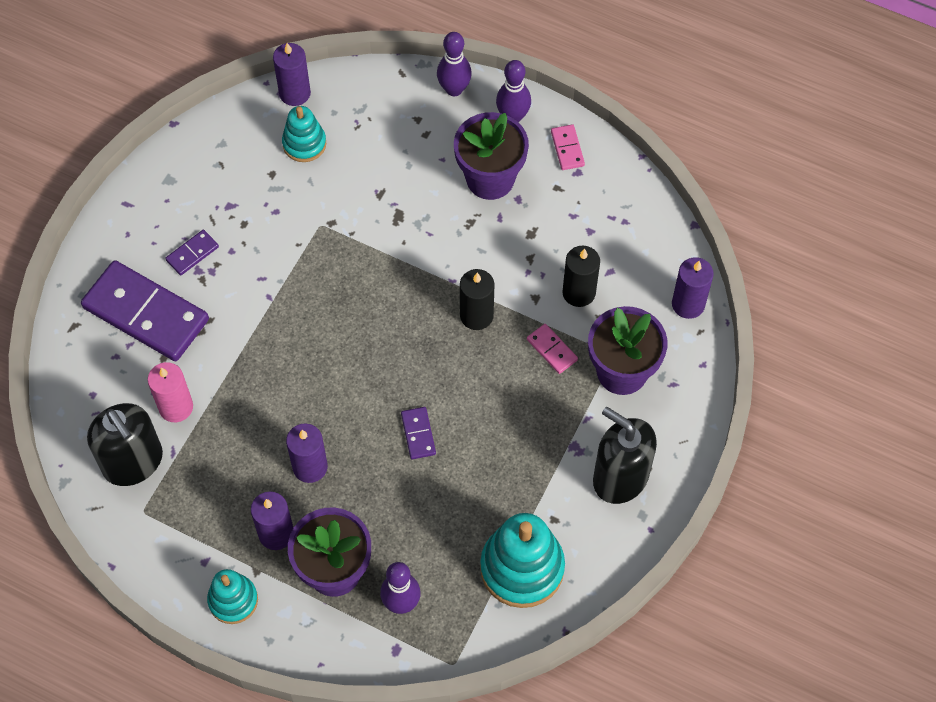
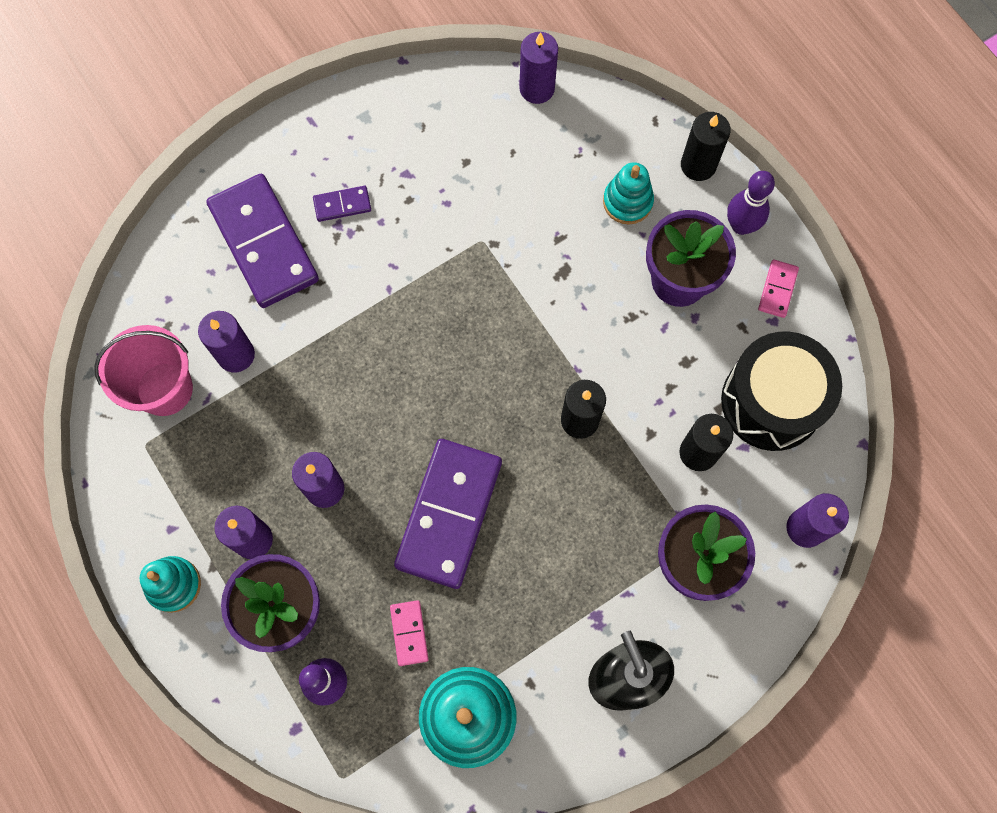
camera: 30 degrees right, 10 degrees up
black soap dispenser [87,403,163,486] -> pink bucket [94,325,193,416]
pink candle [148,362,193,422] -> purple candle [198,311,255,373]
turquoise stacking toy [282,106,326,162] -> turquoise stacking toy moved to [603,162,654,224]
purple domino [401,407,436,459] -> purple domino [394,439,502,589], size x2.33
purple bowling pin [437,32,472,96] -> black candle [681,112,731,181]
pink domino [527,324,578,374] -> pink domino moved to [390,600,429,666]
none -> black drum [721,332,842,451]

